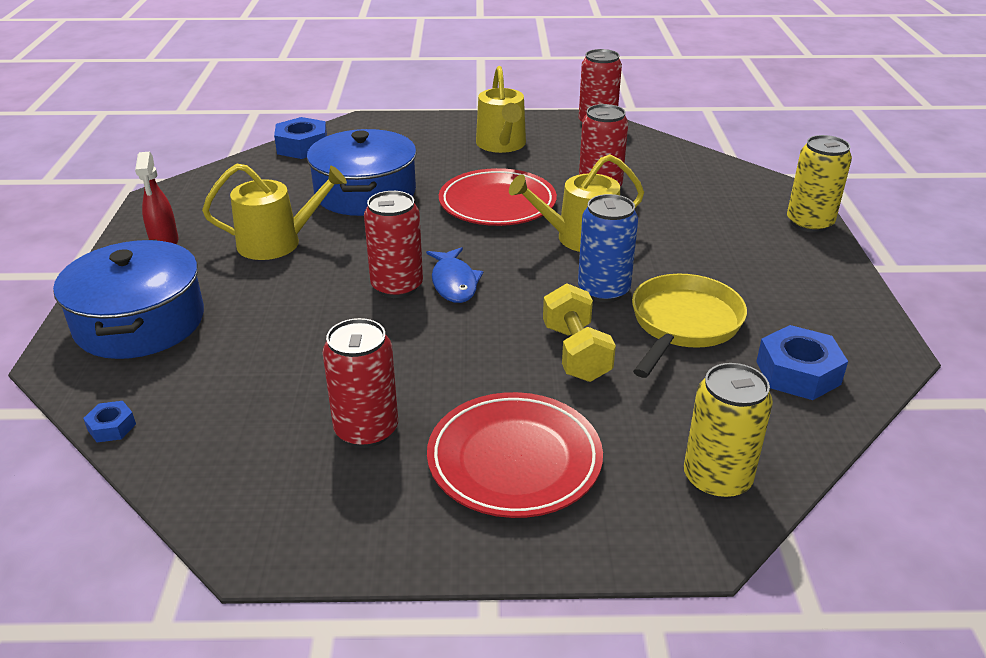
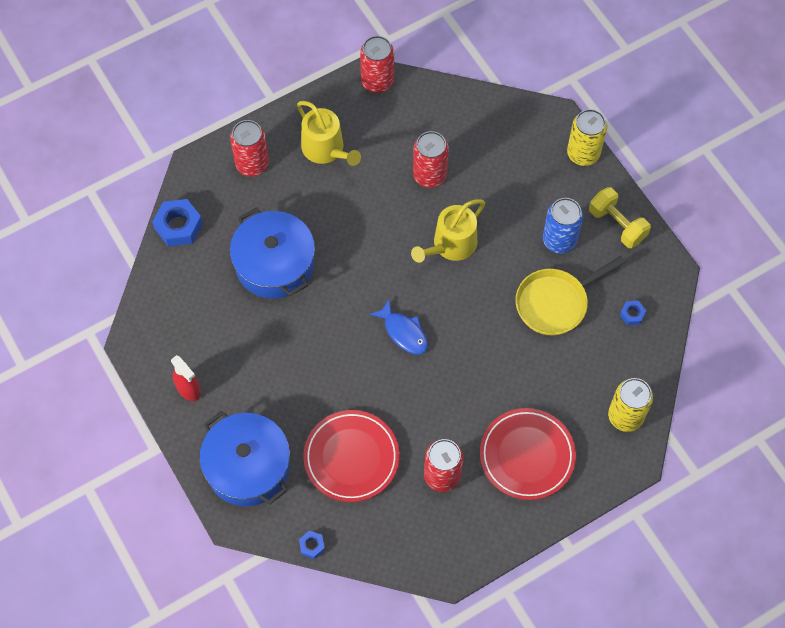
camera: 30 degrees left, 30 degrees up
yellow watering can [202,164,347,260] -> none
red can [364,191,423,298] -> red can moved to [230,120,269,177]
red plate [439,168,557,226] -> red plate moved to [303,410,400,502]
yellow dumbbell [543,283,616,382] -> yellow dumbbell moved to [589,187,651,248]
blue can [578,194,638,302] -> blue can moved to [543,198,583,254]
yellow pan [632,274,747,378] -> yellow pan turned 120 degrees counterclockwise [515,256,625,335]
blue nut [756,325,848,400] -> blue nut [620,301,646,325], size x0.52

